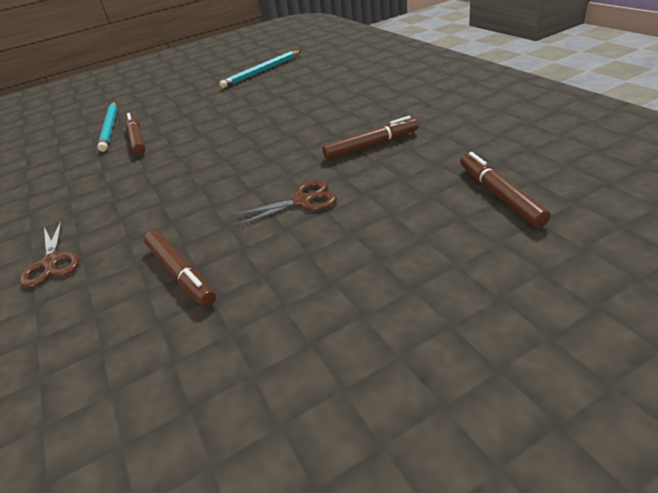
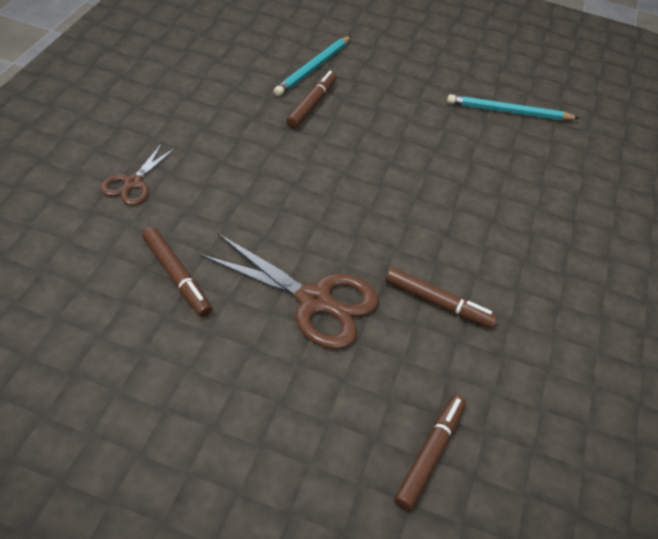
camera: 35 degrees right, 10 degrees up
brown marker [144,230,216,307] -> brown marker turned 45 degrees counterclockwise [142,227,212,317]
brown scissors [232,180,337,227] -> brown scissors [199,233,379,350], size x1.78

